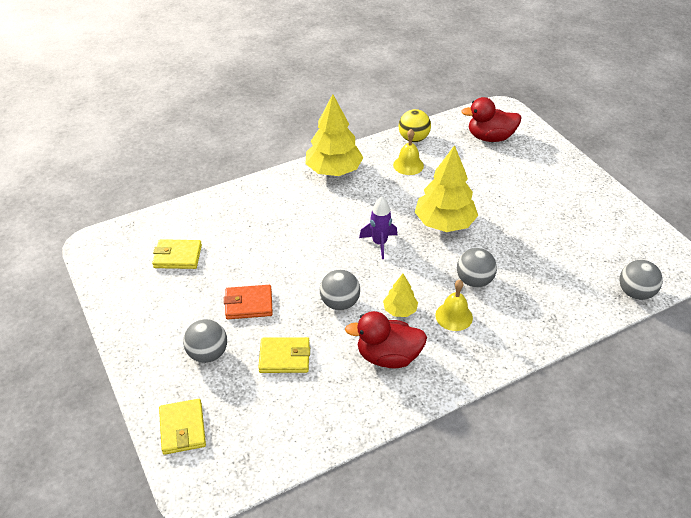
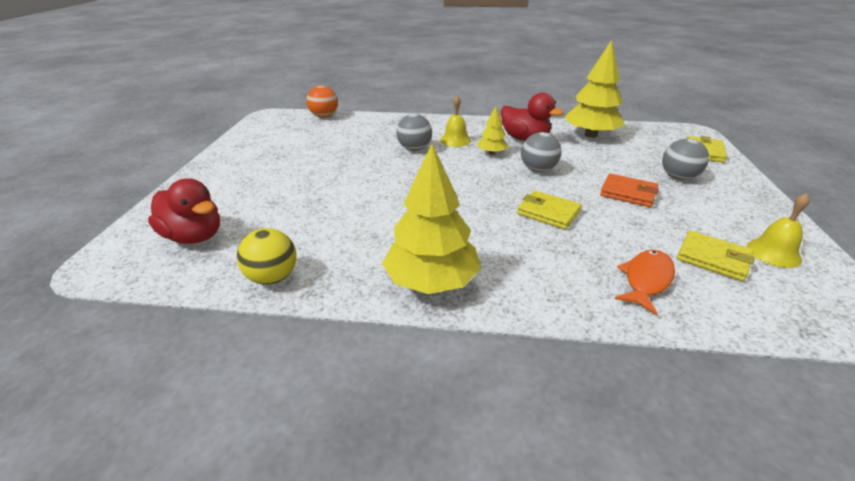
camera: 145 degrees left, 10 degrees down
yellow wallet [258,337,310,373] -> yellow wallet moved to [517,191,581,229]
purple rocket [359,196,397,259] -> none
yellow bell [393,129,424,175] -> yellow bell moved to [747,193,810,268]
yellow tree [415,145,478,232] -> yellow tree moved to [564,40,625,138]
grey ball [620,260,663,300] -> orange ball [307,86,338,118]
none -> orange fish [615,250,675,315]

